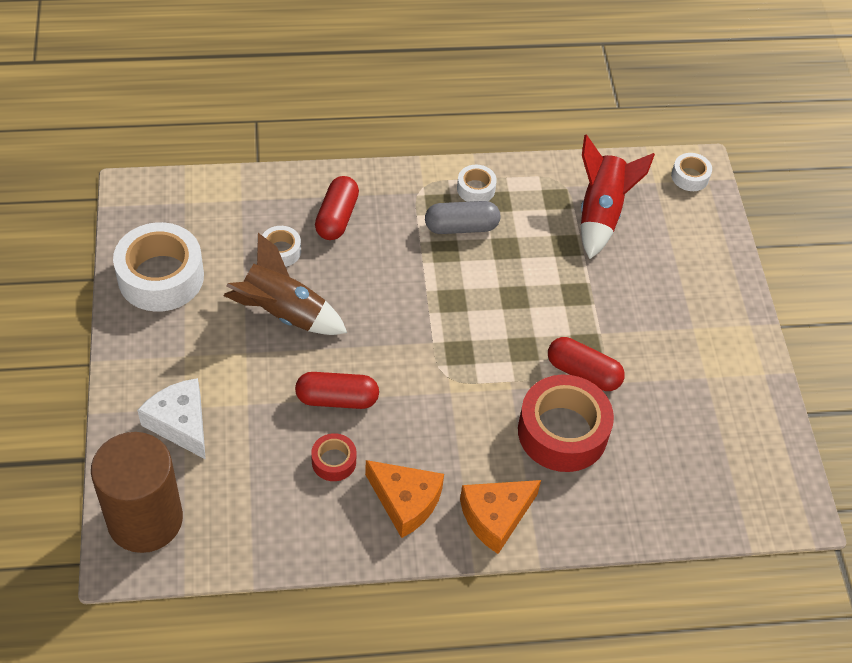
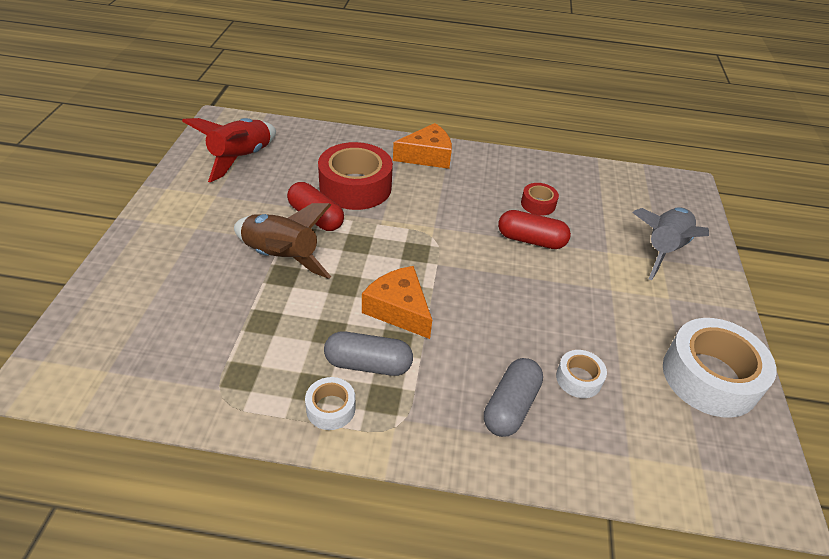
camera: 165 degrees left, 10 degrees down
brown cylinder [91,432,183,553] -> none
white cheese [137,378,206,460] -> grey rocket [632,207,709,280]
brown rocket [224,233,347,335] -> brown rocket moved to [234,203,331,279]
red capsule [315,176,359,240] -> grey capsule [484,358,543,437]
orange cheese [365,460,444,538] -> orange cheese moved to [362,266,432,339]
red rocket [581,134,655,259] -> red rocket moved to [182,118,276,182]
white tape [671,153,712,191] -> none

